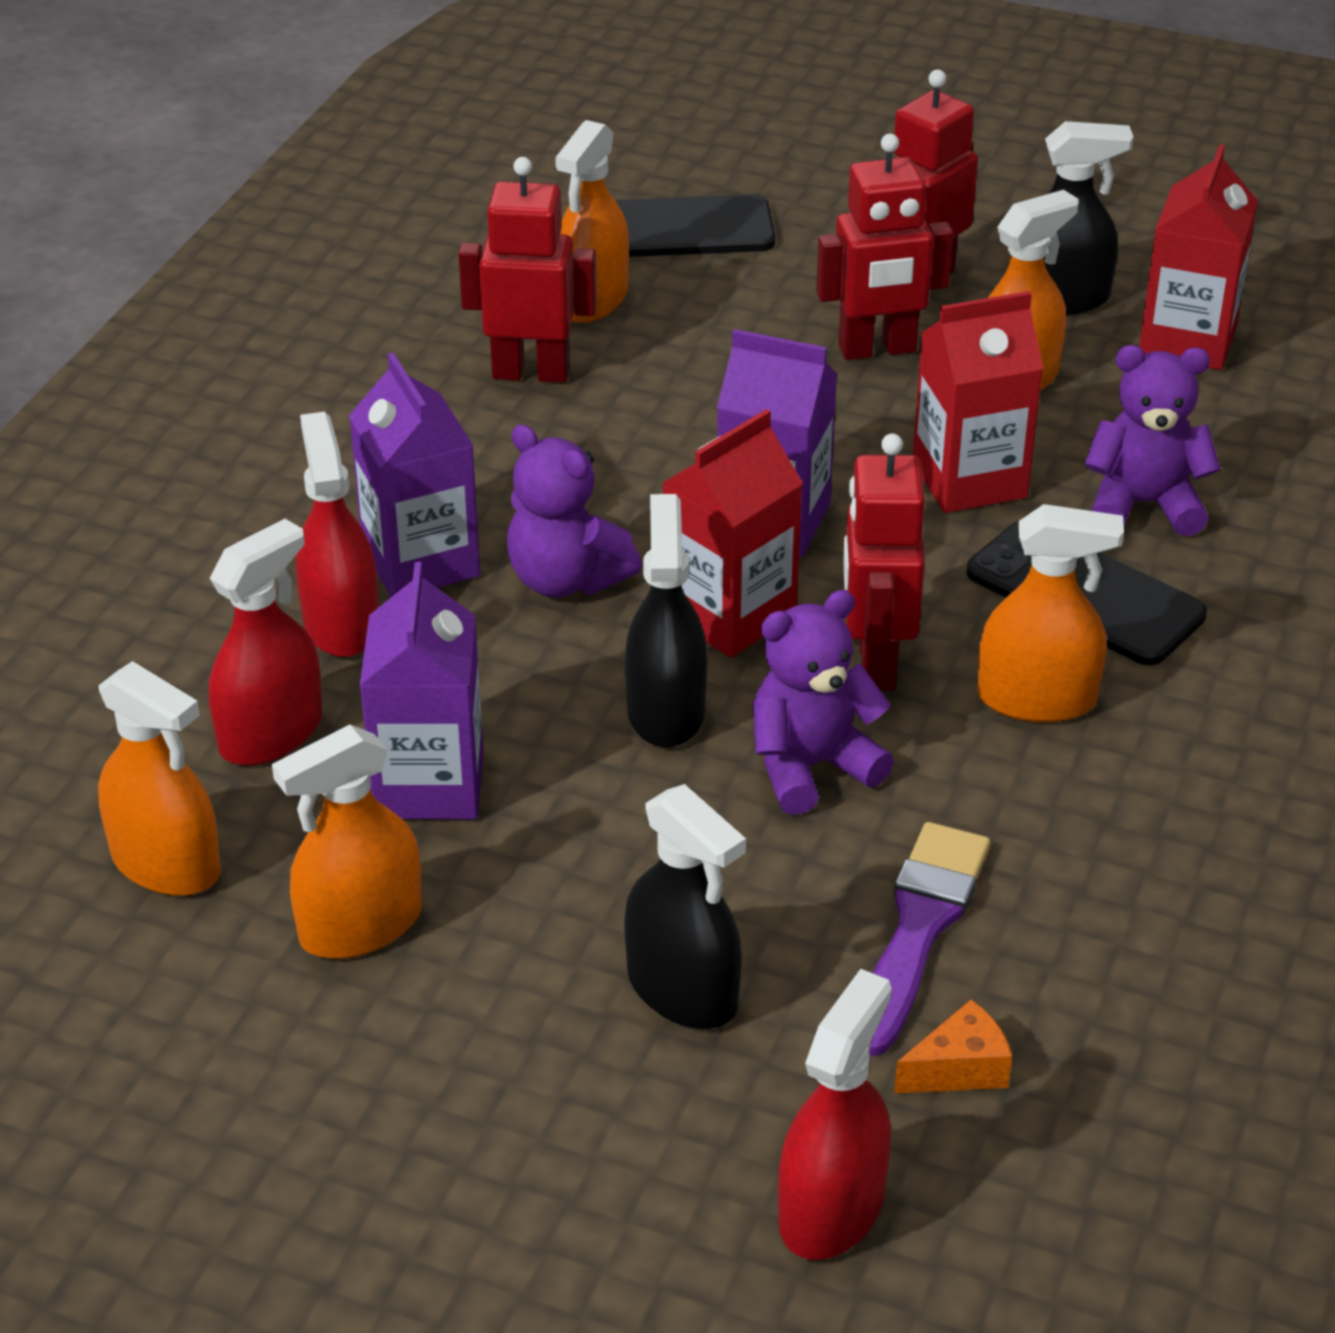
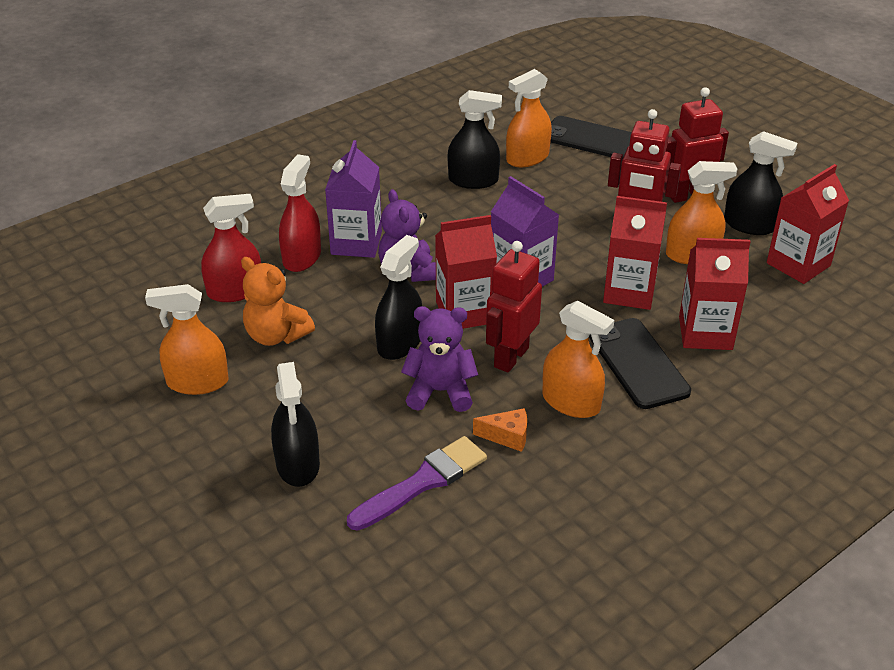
camera: 30 degrees right, 0 degrees up
orange spray bottle [98,661,221,896] -> none
purple carton [360,562,483,819] -> orange teddy bear [241,257,315,346]
red robot [458,157,597,383] -> black spray bottle [448,90,502,189]
red spray bottle [778,969,892,1260] -> none
orange cheese [894,999,1012,1094] -> orange cheese moved to [473,408,527,452]
purple teddy bear [1084,345,1221,536] -> red carton [679,238,751,350]

